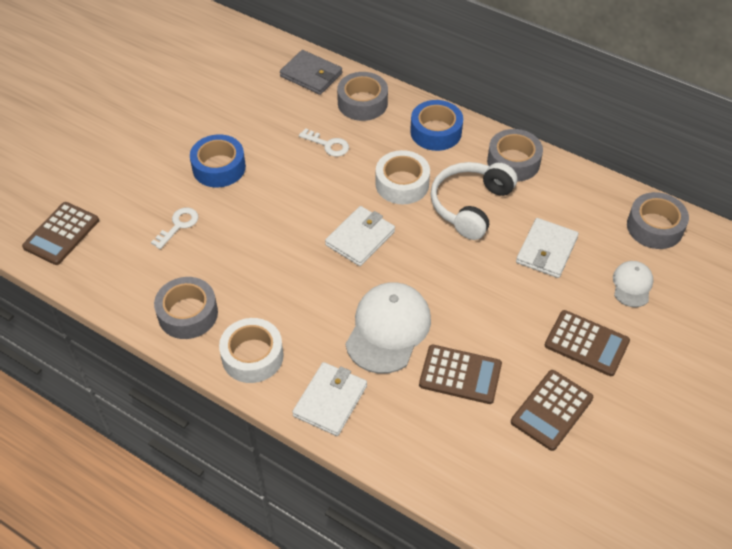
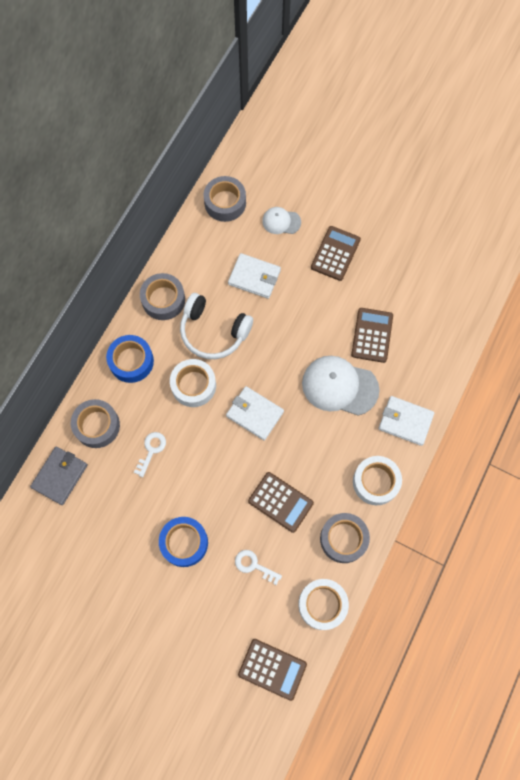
camera: 95 degrees left, 20 degrees up
brown calculator [511,370,593,451] -> brown calculator moved to [248,472,314,533]
none -> white tape [298,579,349,630]

